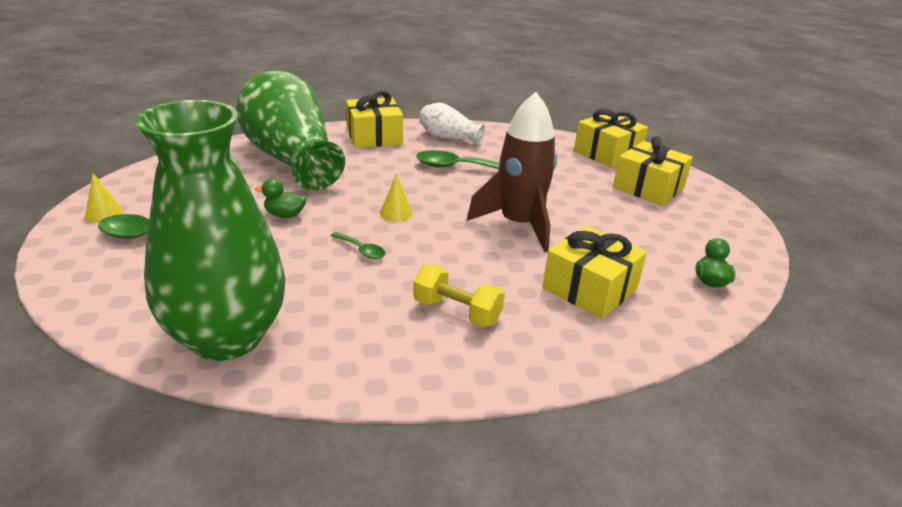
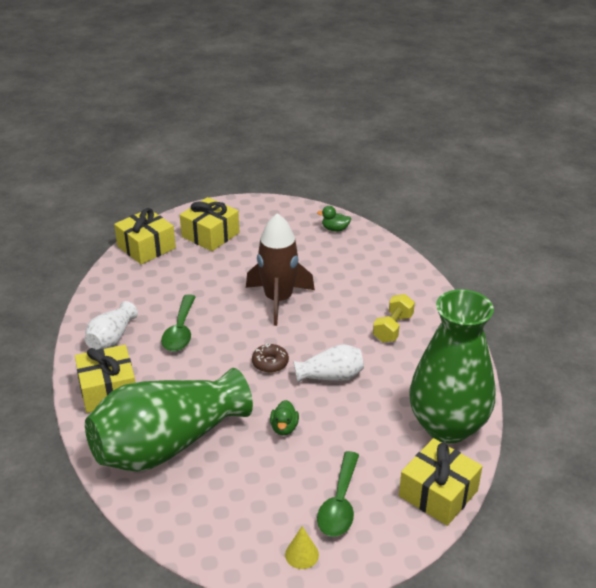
camera: 90 degrees left, 5 degrees up
green spoon [331,232,386,259] -> white vase [293,344,364,383]
yellow cone [380,173,413,222] -> brown donut [252,344,289,373]
yellow gift [543,225,647,319] -> yellow gift moved to [399,438,483,526]

